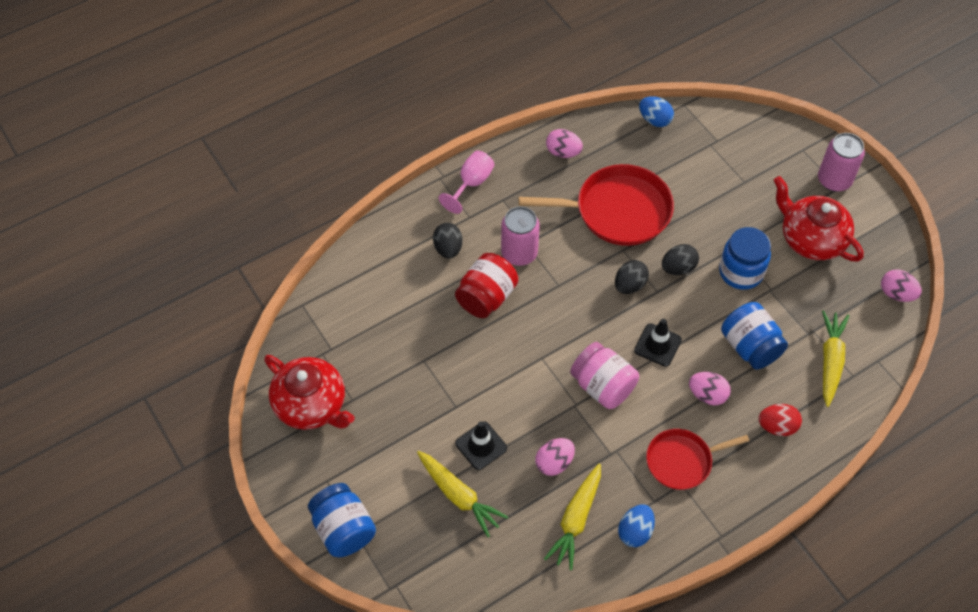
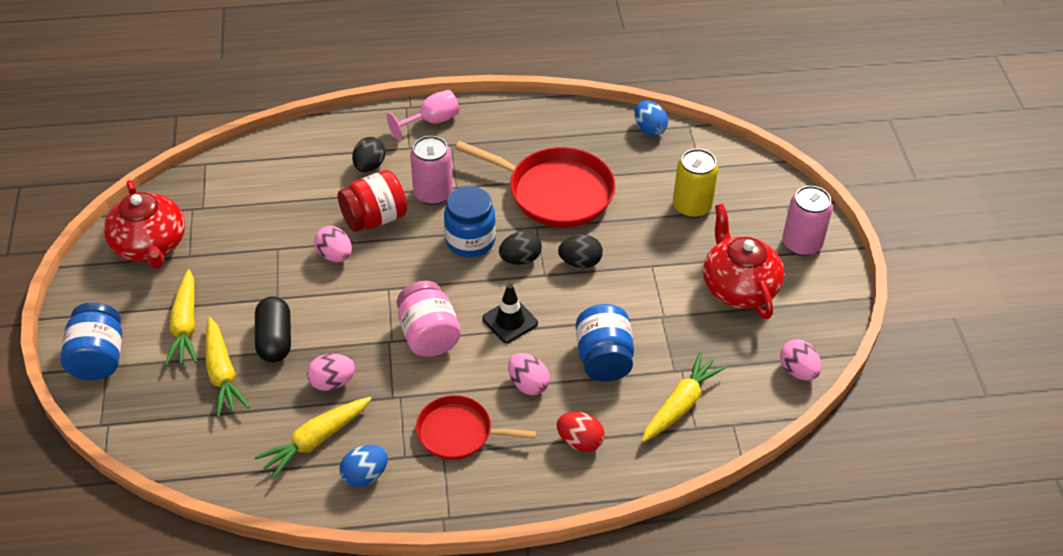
camera: 25 degrees right, 10 degrees down
black traffic cone [455,421,507,470] -> black capsule [255,296,291,362]
pink egg [546,129,583,158] -> pink egg moved to [314,226,352,262]
blue jar [719,227,771,290] -> blue jar moved to [444,186,496,257]
none -> yellow carrot [165,269,197,366]
none -> yellow can [673,149,718,218]

